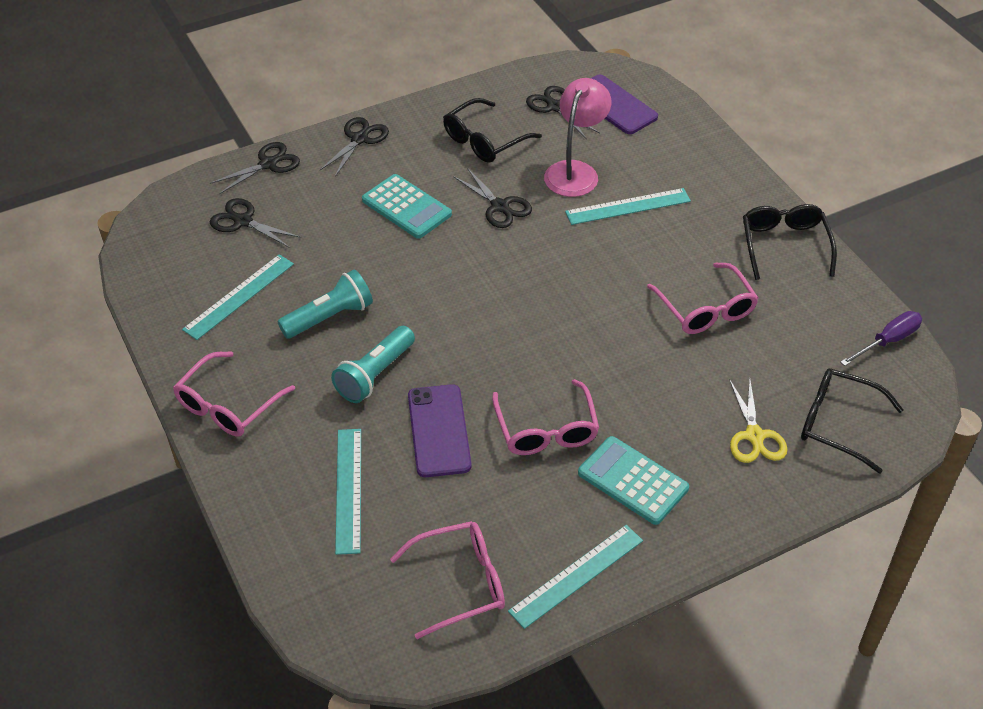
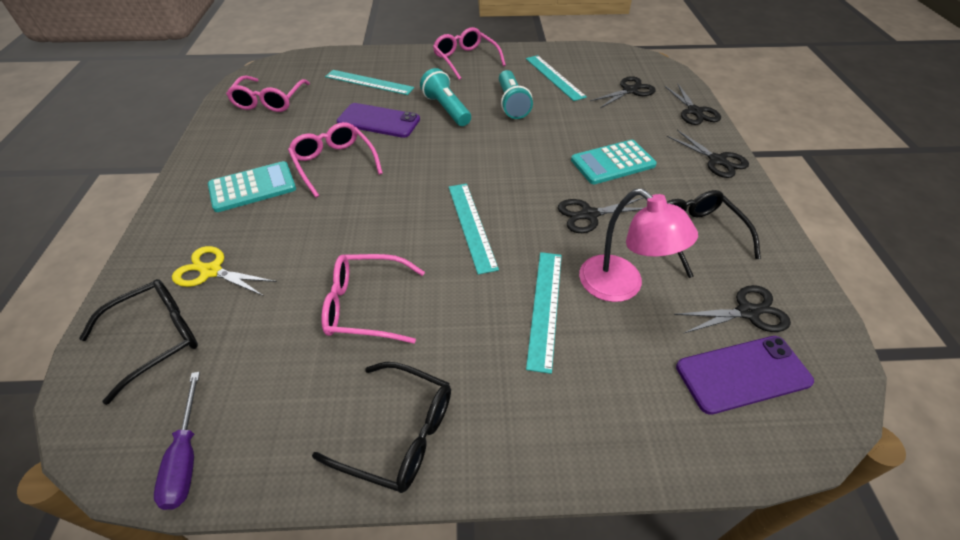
camera: 115 degrees right, 0 degrees up
pink glasses [492,379,599,455] -> pink glasses turned 45 degrees clockwise [288,122,383,198]
turquoise ruler [508,525,643,629] -> turquoise ruler moved to [449,184,499,275]

